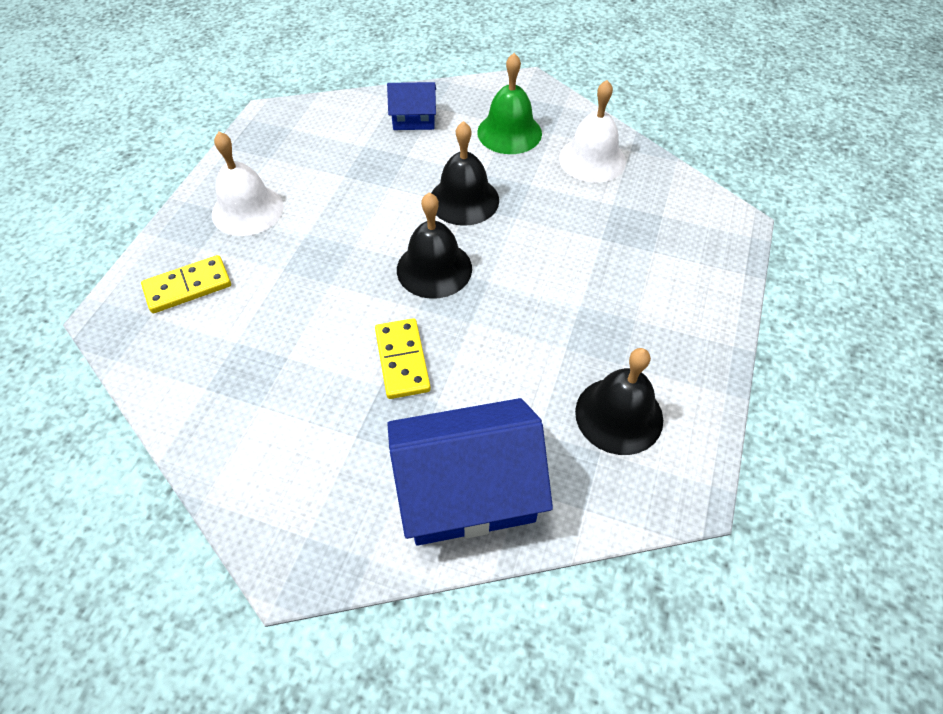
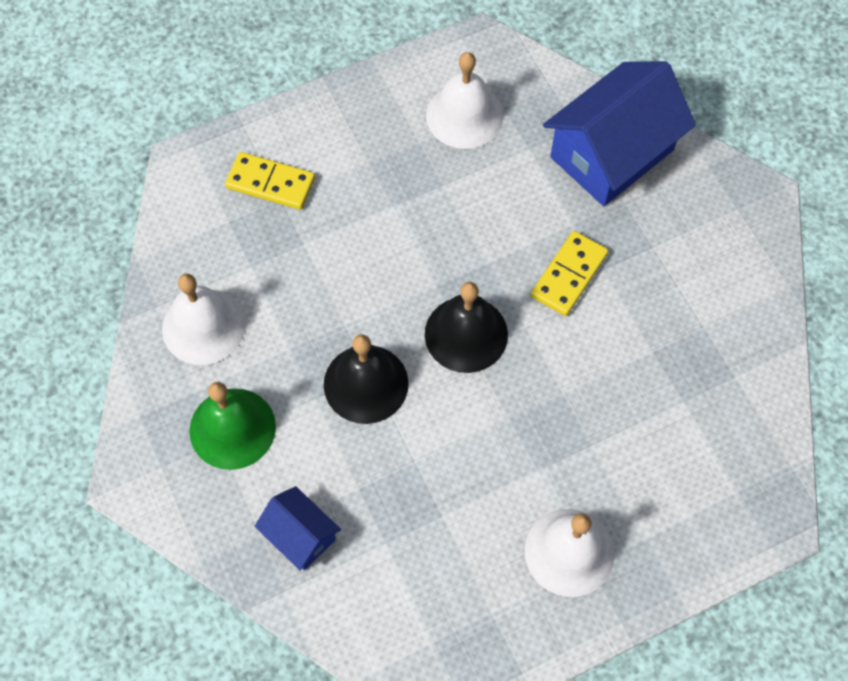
camera: 135 degrees left, 10 degrees up
yellow domino [141,255,231,313] -> yellow domino moved to [225,152,315,210]
blue house [387,398,553,546] -> blue house turned 75 degrees counterclockwise [543,61,696,206]
black bell [575,348,663,455] -> white bell [426,52,503,149]

